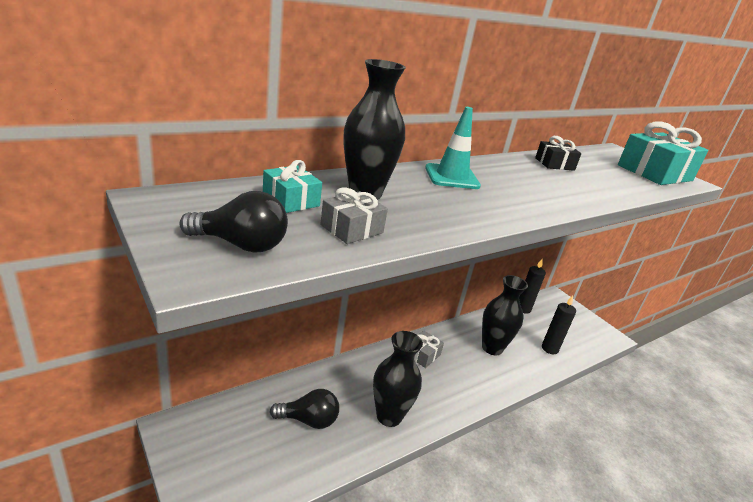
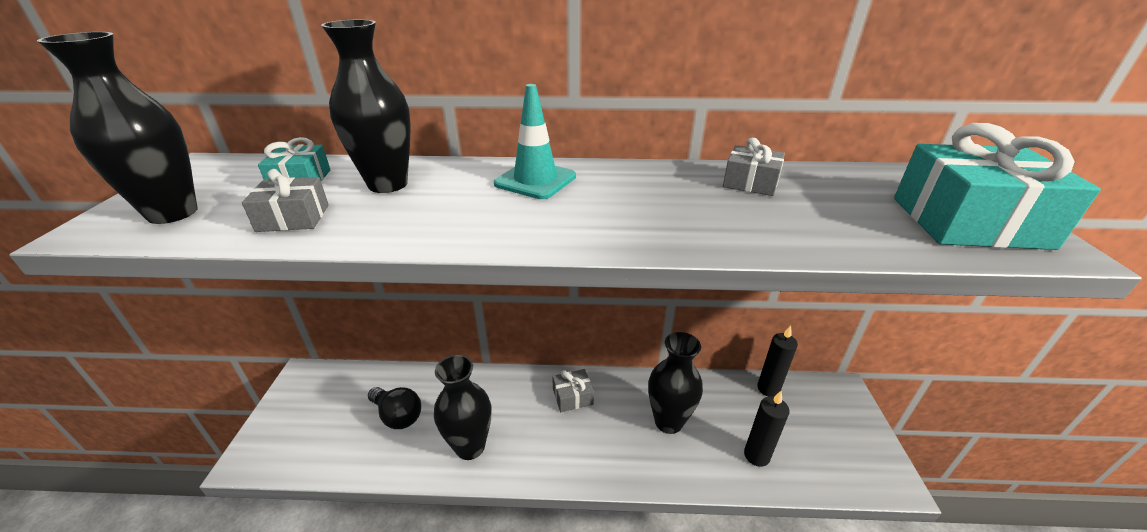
camera: 40 degrees right, 5 degrees up
black light bulb [179,191,288,253] -> black vase [37,32,198,224]
black gift [535,136,581,171] -> grey gift [723,138,785,196]

